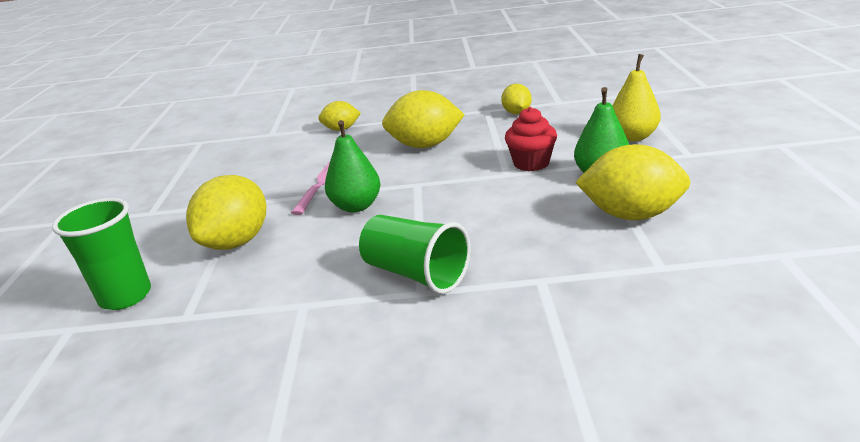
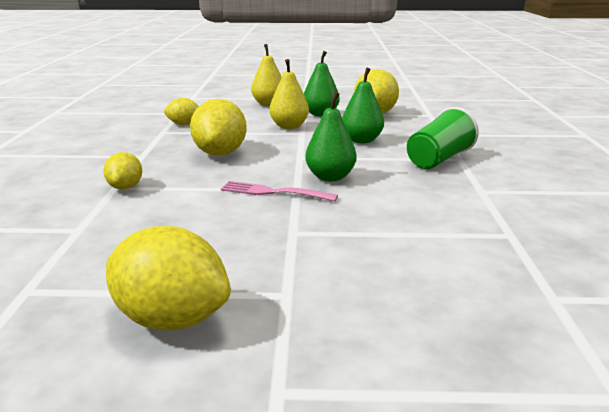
camera: 90 degrees left, 5 degrees down
green cup [52,198,151,310] -> none
yellow lemon [186,175,266,250] -> yellow lemon moved to [106,226,231,331]
red cupcake [505,107,557,171] -> yellow pear [269,59,309,129]
none -> green pear [342,67,384,143]

